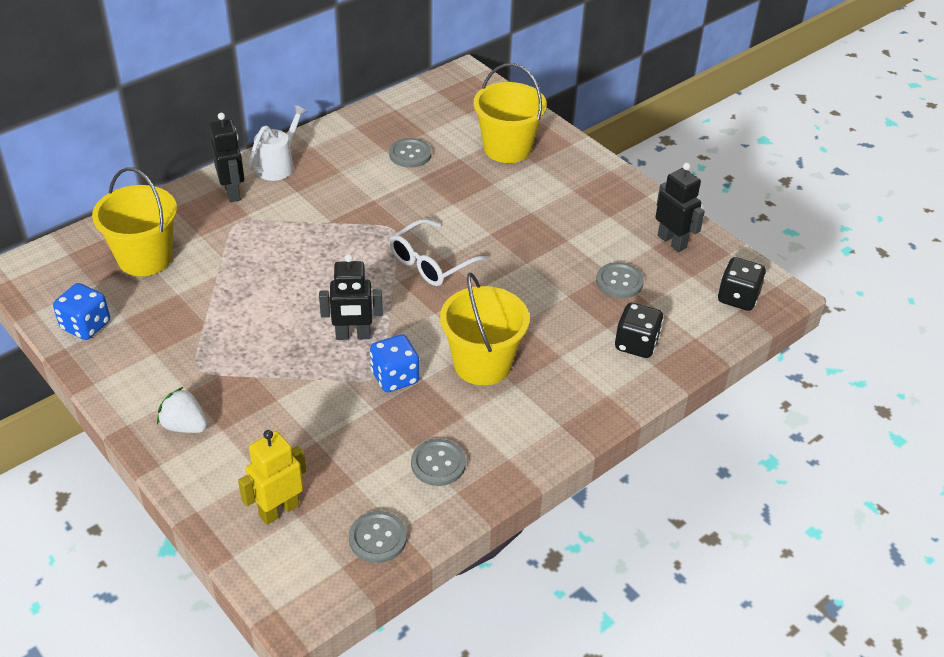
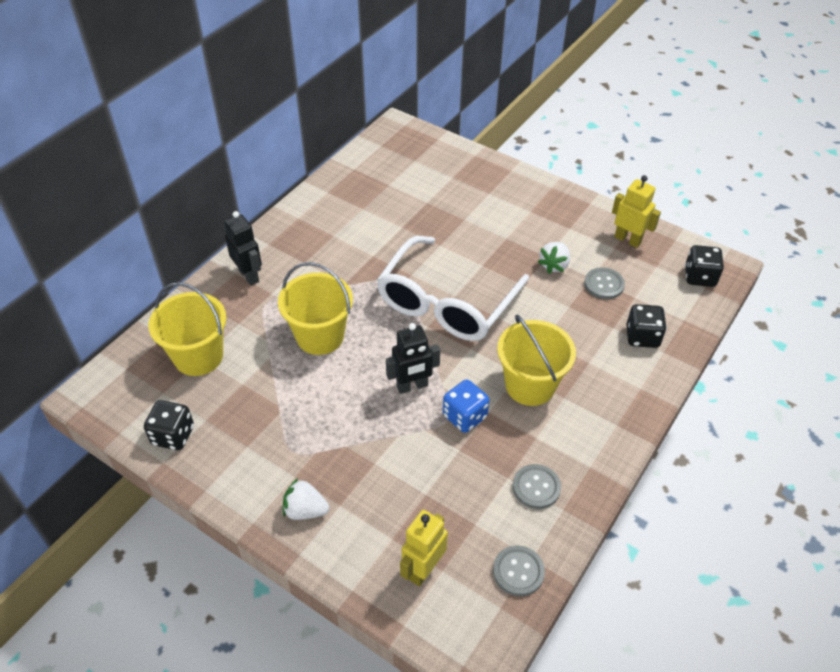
camera: 15 degrees left, 5 degrees up
blue dice [53,283,110,340] -> black dice [144,400,194,450]
white watering can [249,105,308,181] -> none
grey button [389,138,431,168] -> none
white glasses [389,219,489,286] -> white glasses [377,236,529,341], size x1.80
yellow bucket [474,63,547,163] -> yellow bucket moved to [278,262,353,355]
black robot [655,163,705,252] -> yellow robot [612,175,661,248]
none -> white strawberry [538,242,570,274]

